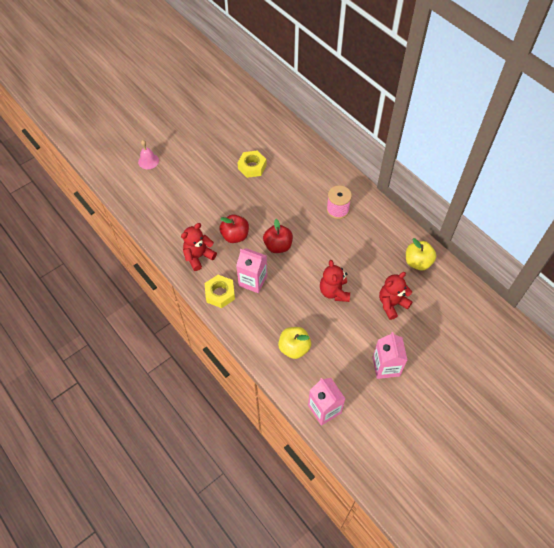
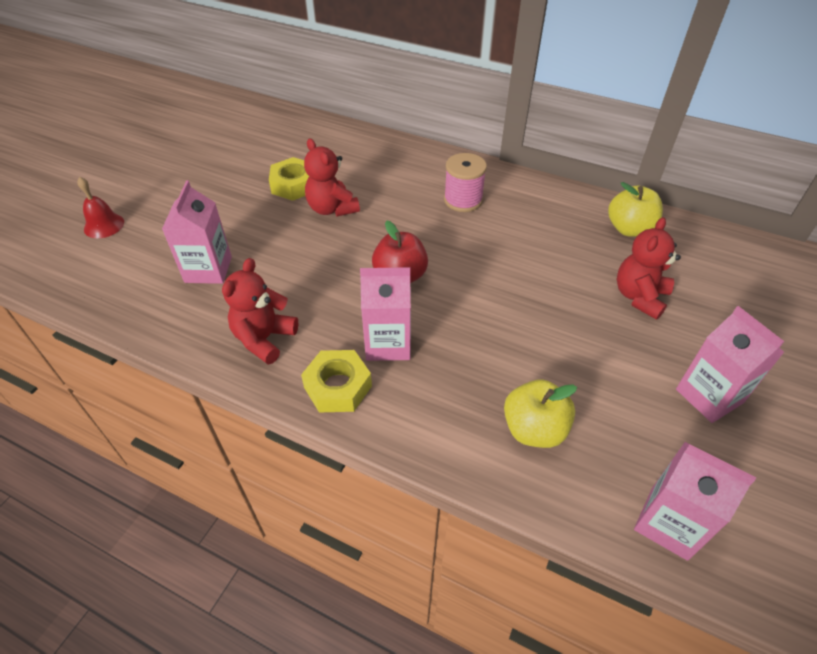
camera: 25 degrees left, 10 degrees down
pink bell [138,140,159,169] -> red bell [77,177,124,238]
red apple [219,215,249,243] -> none
red teddy bear [320,260,350,302] -> red teddy bear moved to [304,138,360,217]
none -> pink carton [162,181,232,284]

